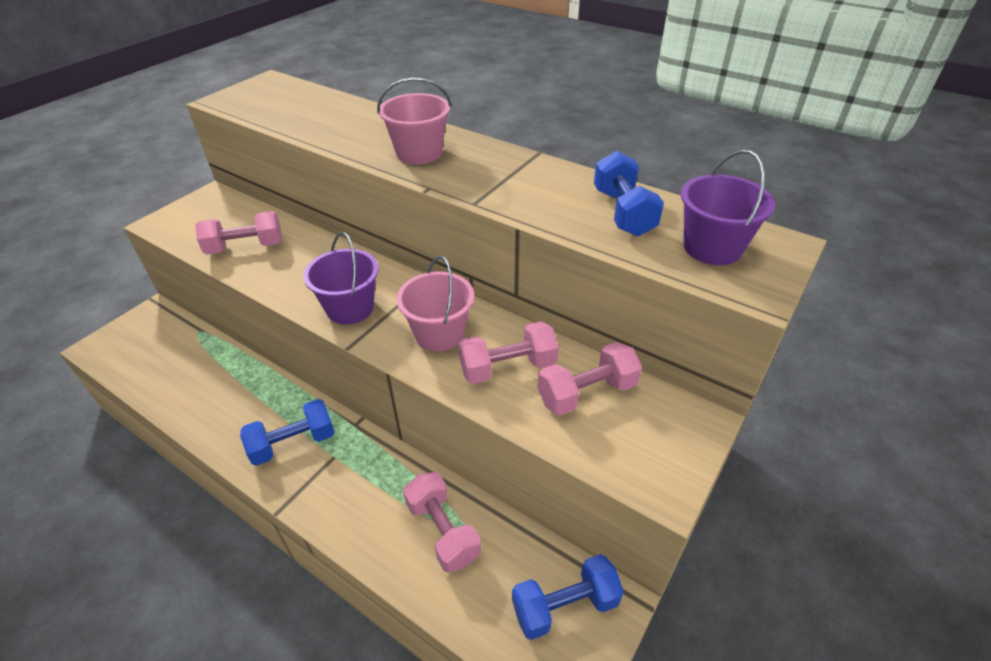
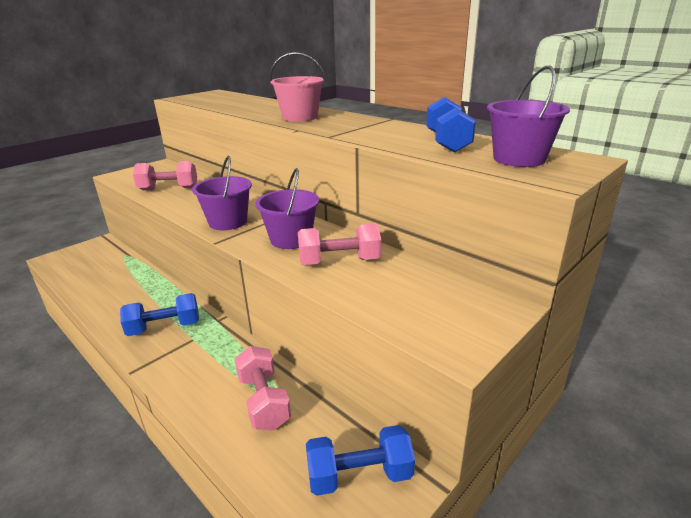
camera: 10 degrees right, 15 degrees down
pink bucket [396,256,474,351] -> purple bucket [255,168,319,249]
pink dumbbell [538,342,642,416] -> none

